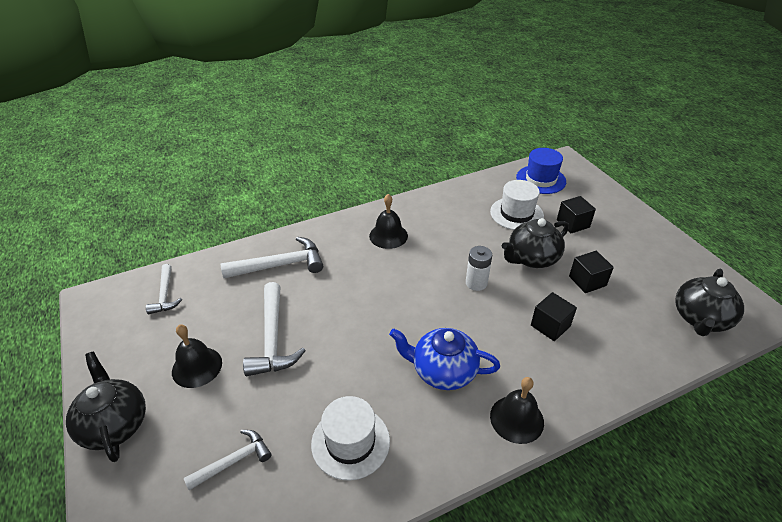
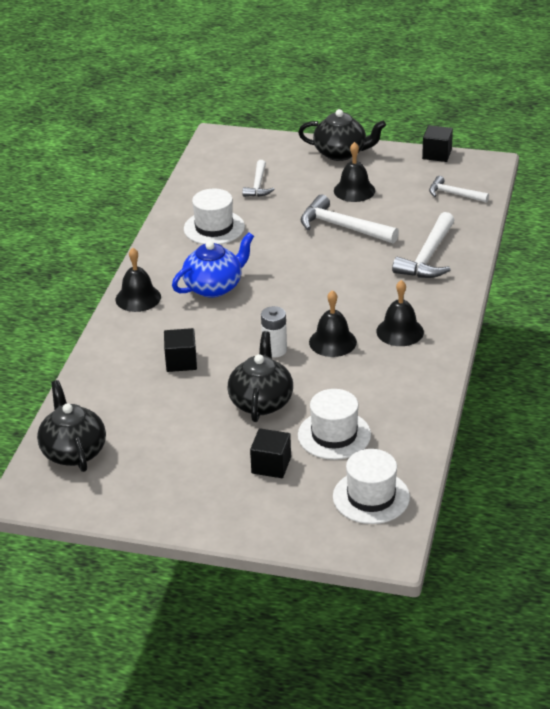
camera: 130 degrees right, 5 degrees down
blue hat [516,148,566,194] -> white hat [333,449,410,524]
black cube [569,251,614,293] -> black cube moved to [422,125,453,162]
none -> black bell [309,290,357,357]

